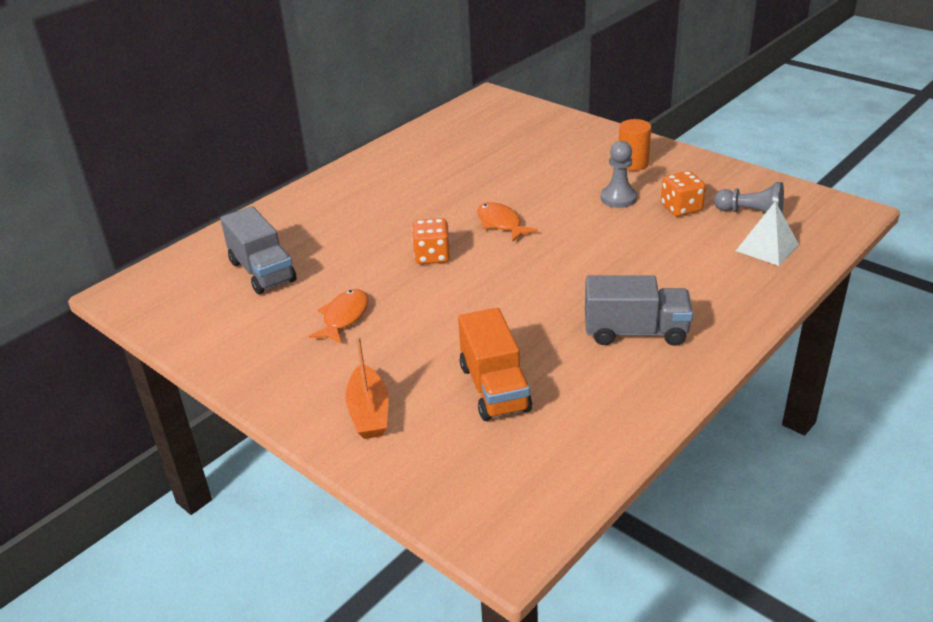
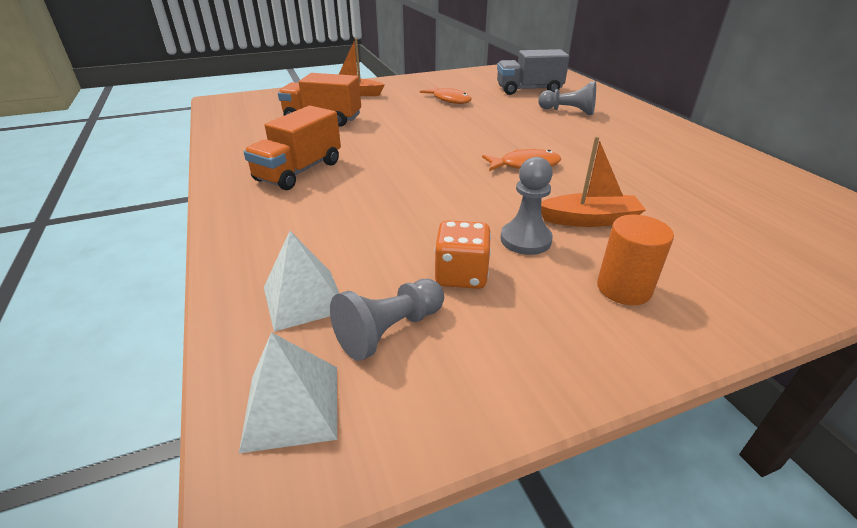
camera: 115 degrees right, 0 degrees up
orange dice [412,218,450,264] -> none
grey truck [585,275,693,346] -> orange truck [244,106,341,190]
none -> white pyramid [239,332,337,453]
none -> grey pawn [538,81,596,115]
none -> orange boat [541,136,646,227]

